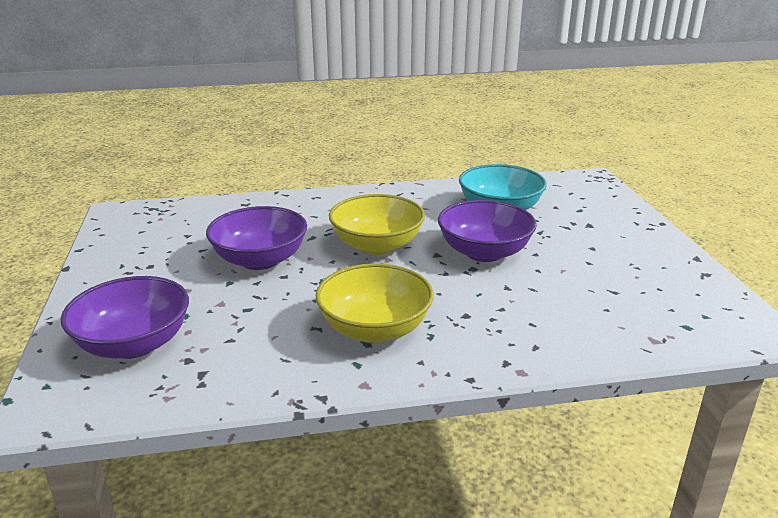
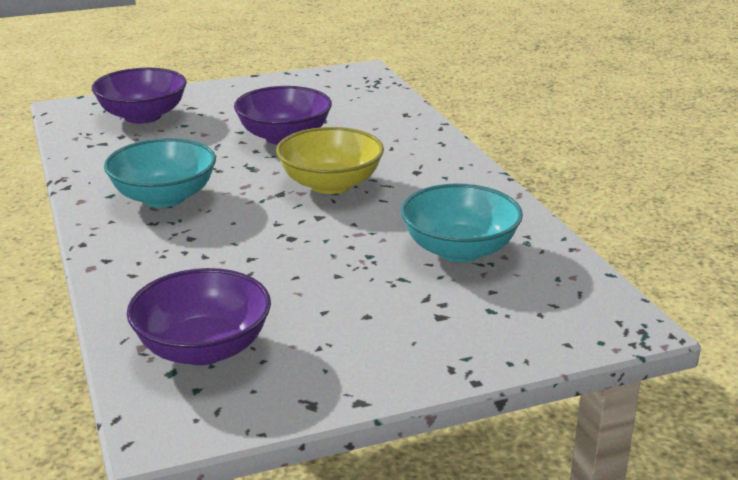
camera: 80 degrees right, 0 degrees up
yellow bowl [316,263,434,343] -> turquoise bowl [104,138,216,208]
purple bowl [438,200,537,262] -> purple bowl moved to [127,268,271,365]

